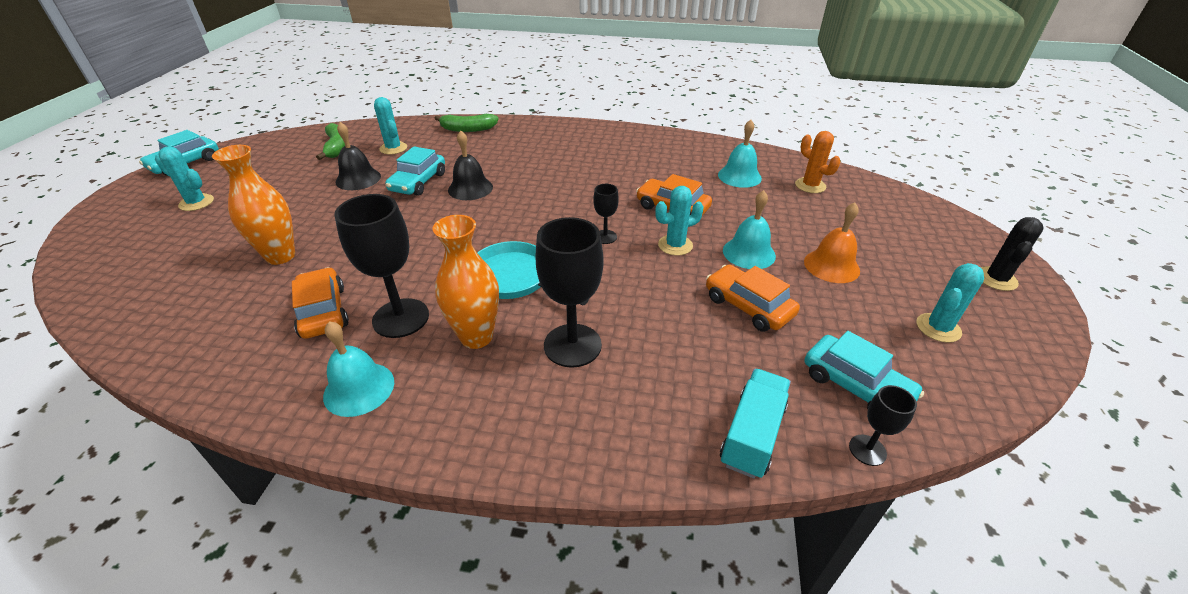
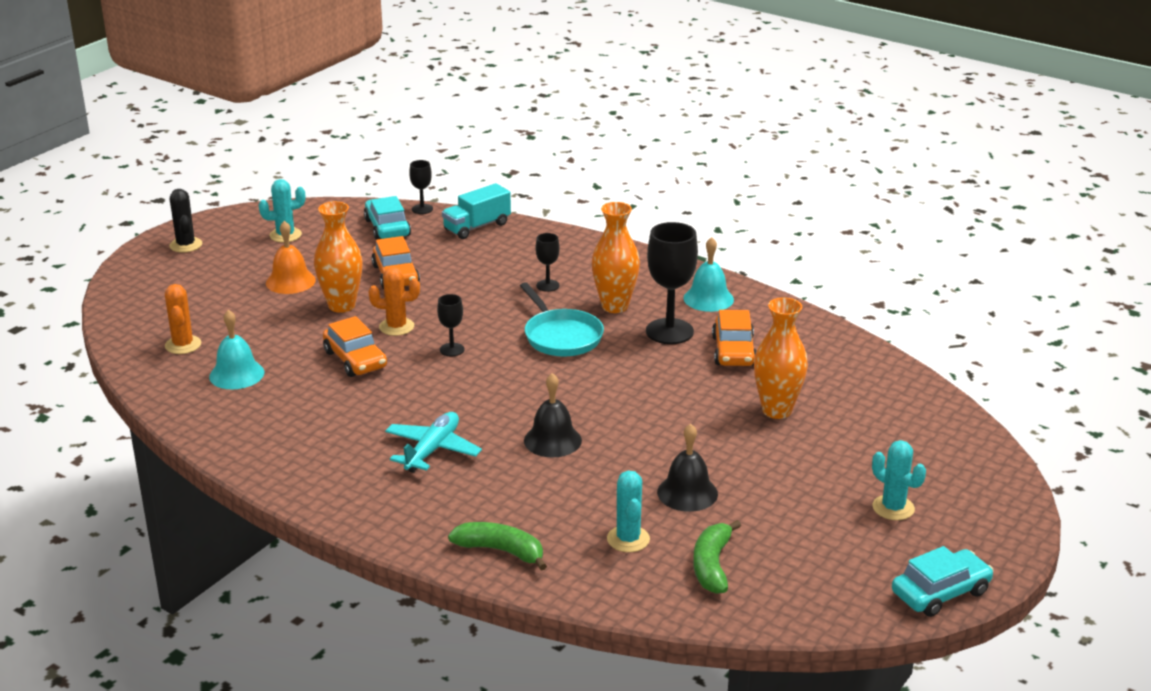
camera: 155 degrees left, 10 degrees down
turquoise car [385,147,445,196] -> none
black goblet [536,217,604,368] -> black goblet [536,233,560,292], size x0.51
turquoise cactus [655,186,704,256] -> orange cactus [368,267,420,336]
turquoise bell [723,190,776,269] -> orange vase [314,201,363,313]
black cactus [981,217,1044,291] -> black cactus turned 75 degrees counterclockwise [169,189,202,253]
none -> turquoise plane [385,412,482,473]

